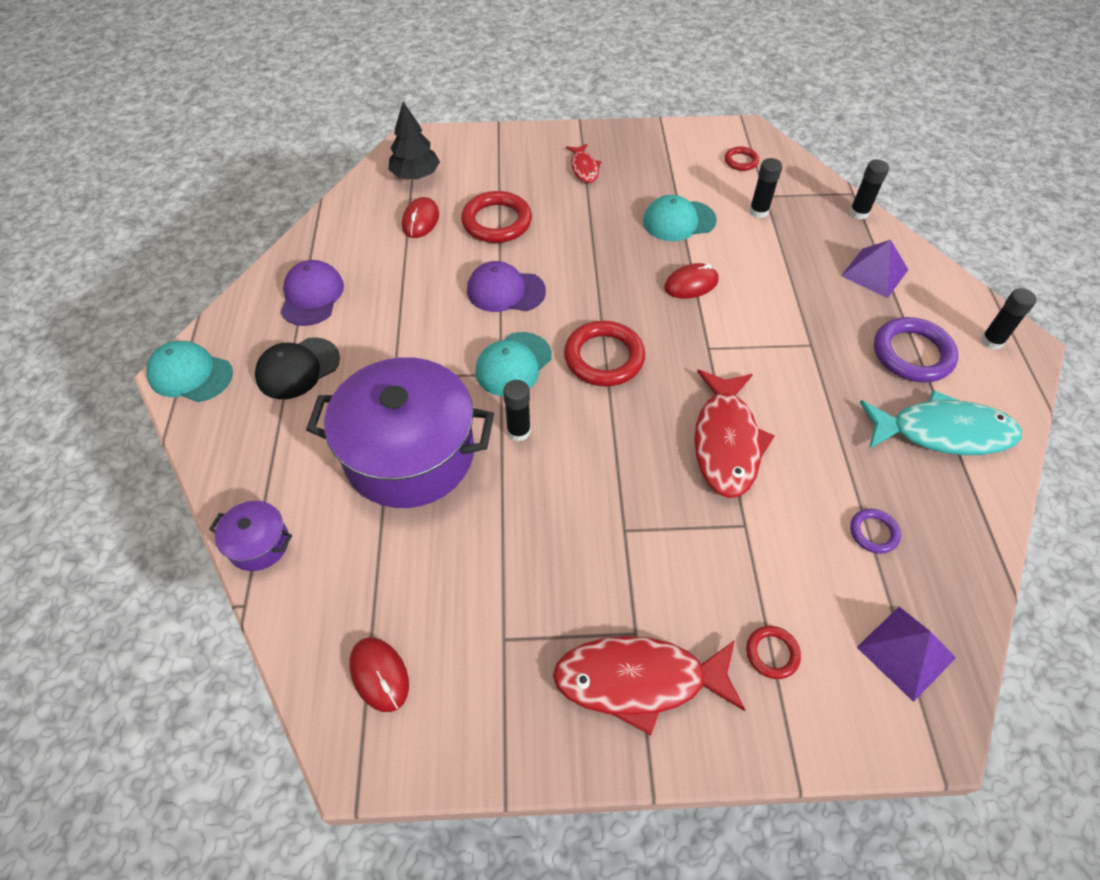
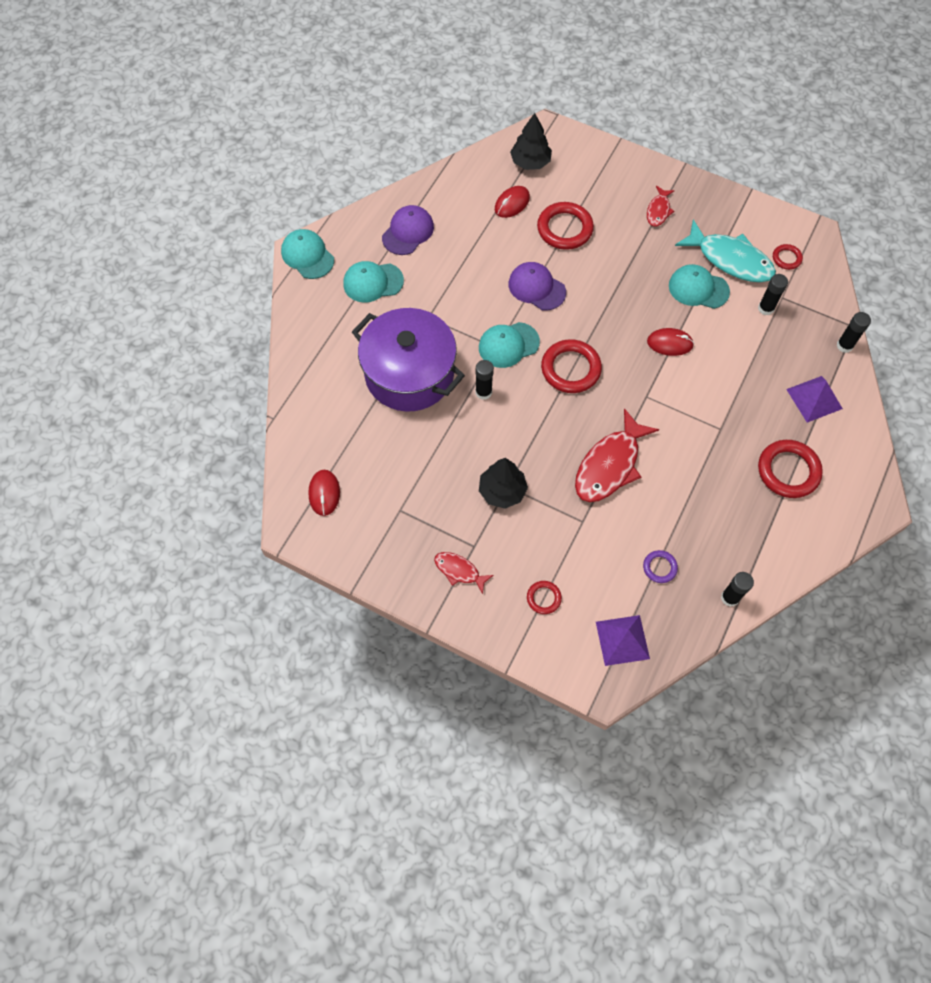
camera: 30 degrees right, 10 degrees up
purple pot [209,501,292,571] -> none
black cap [255,337,340,399] -> turquoise cap [343,261,404,303]
red fish [553,636,745,735] -> red fish [434,552,494,594], size x0.52
turquoise fish [860,390,1022,455] -> turquoise fish moved to [675,220,776,282]
purple ring [874,317,958,383] -> red ring [758,440,823,498]
black glue stick [981,288,1037,350] -> black glue stick moved to [721,572,754,607]
none -> black tree [479,458,528,509]

